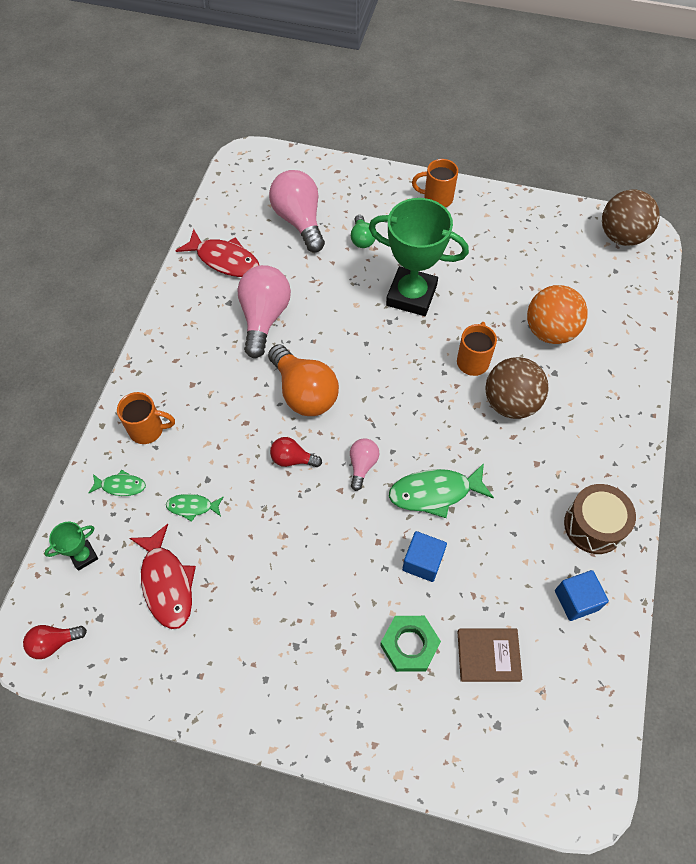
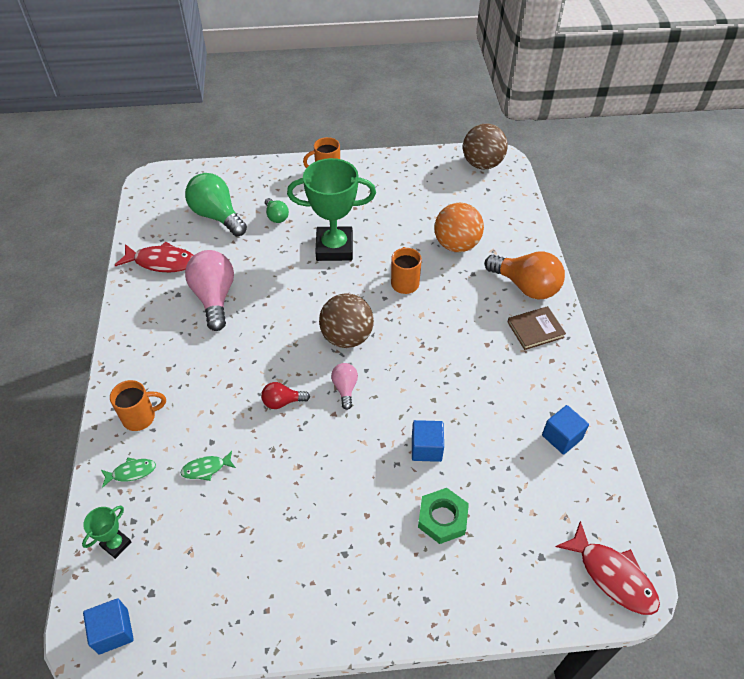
camera: 20 degrees left, 10 degrees down
red light bulb [23,625,87,659] -> blue cube [83,598,134,654]
red fish [130,524,196,629] -> red fish moved to [556,521,660,615]
orange light bulb [268,345,339,416] -> orange light bulb moved to [485,251,565,300]
pink light bulb [269,170,325,252] -> green light bulb [185,173,247,236]
green fish [389,463,494,518] -> none
brown book [457,629,523,682] -> brown book moved to [507,306,566,350]
brown ball [485,357,549,419] -> brown ball moved to [319,293,374,348]
brown drum [564,484,636,554] -> none

